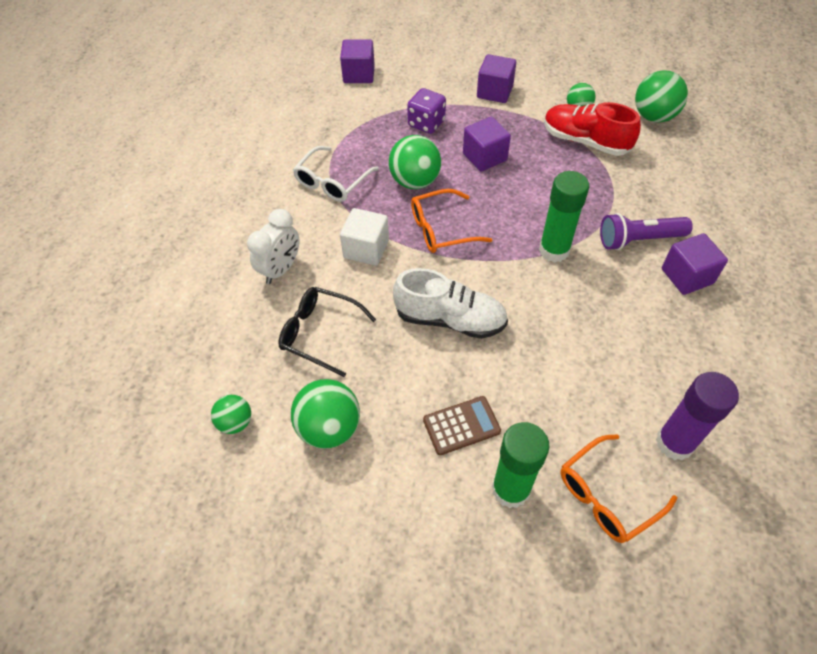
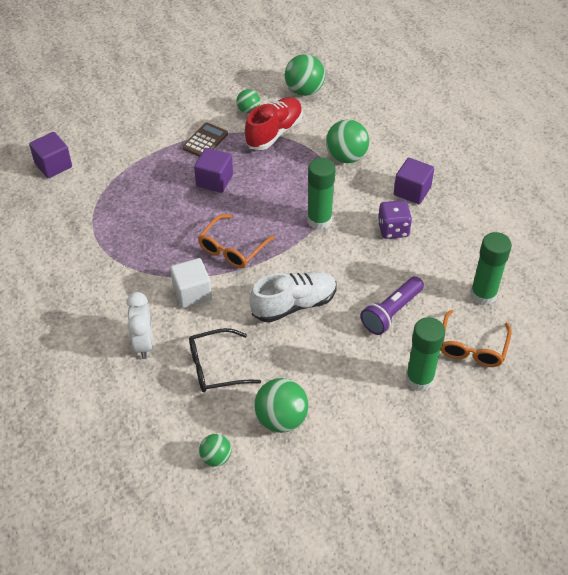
camera: 40 degrees left, 5 degrees down
white glasses [293,146,379,202] -> none
green ball [389,135,441,189] -> green ball moved to [326,119,369,163]
purple dice [407,88,446,134] -> purple dice moved to [378,200,412,239]
brown calculator [423,396,501,455] -> brown calculator moved to [182,122,228,157]
purple cube [477,54,516,103] -> none
red shoe [544,102,641,156] -> red shoe turned 135 degrees clockwise [244,97,303,150]
purple flashlight [600,213,693,250] -> purple flashlight moved to [360,276,424,335]
purple glue stick [656,372,739,460] -> green glue stick [470,232,512,305]

